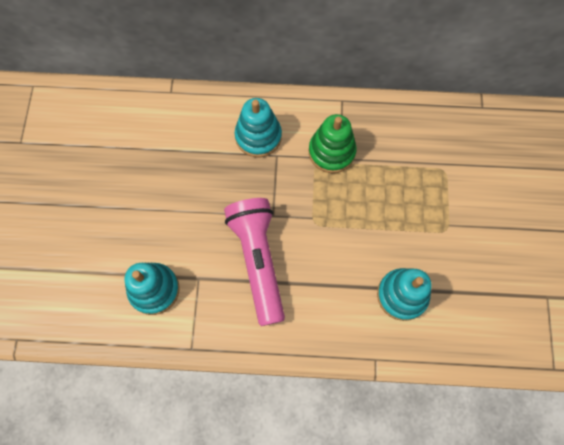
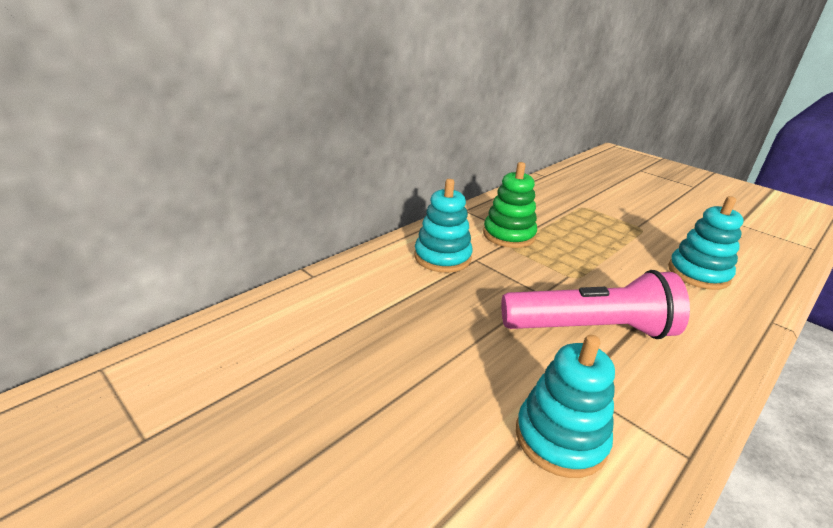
camera: 50 degrees left, 40 degrees down
pink flashlight [224,198,285,326] -> pink flashlight turned 150 degrees clockwise [501,270,690,339]

